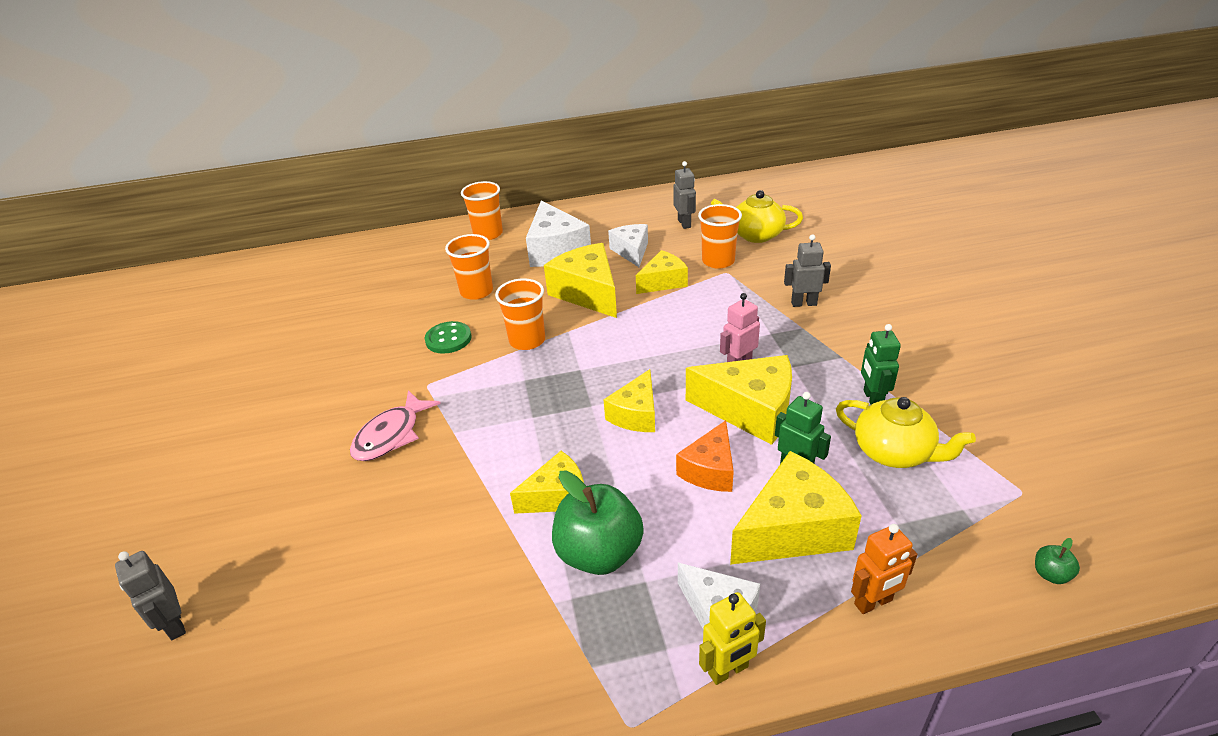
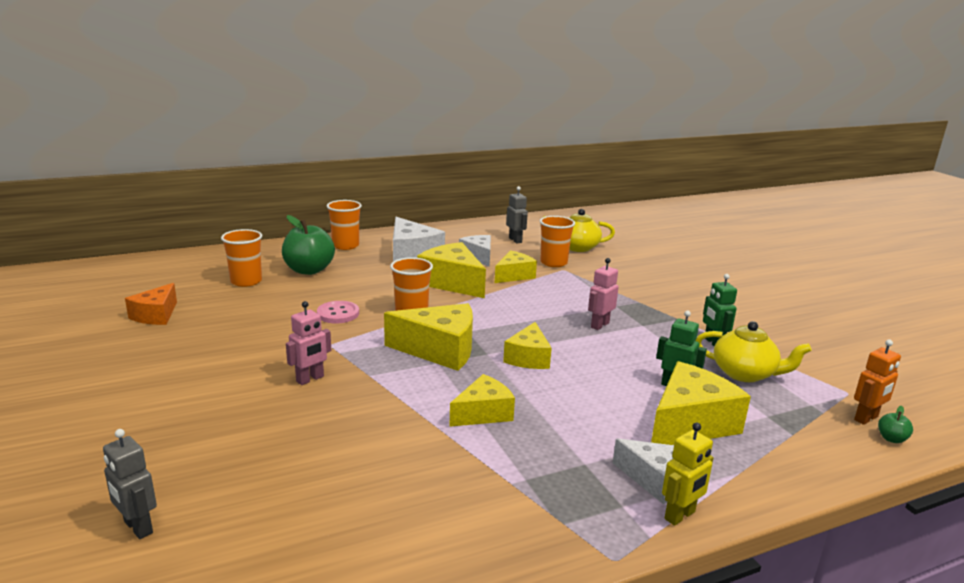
camera: 15 degrees left, 15 degrees down
pink fish [350,390,441,461] -> pink robot [286,301,331,385]
green button [425,321,472,354] -> pink button [317,301,359,323]
orange cup [445,234,493,300] -> orange cup moved to [221,229,262,287]
green apple [552,470,644,575] -> green apple moved to [282,215,335,275]
orange cheese [676,420,734,492] -> orange cheese moved to [125,283,177,325]
yellow cheese [686,355,792,445] -> yellow cheese moved to [384,303,473,371]
grey robot [784,234,831,307] -> none
orange robot [851,524,917,614] -> orange robot moved to [854,339,901,425]

